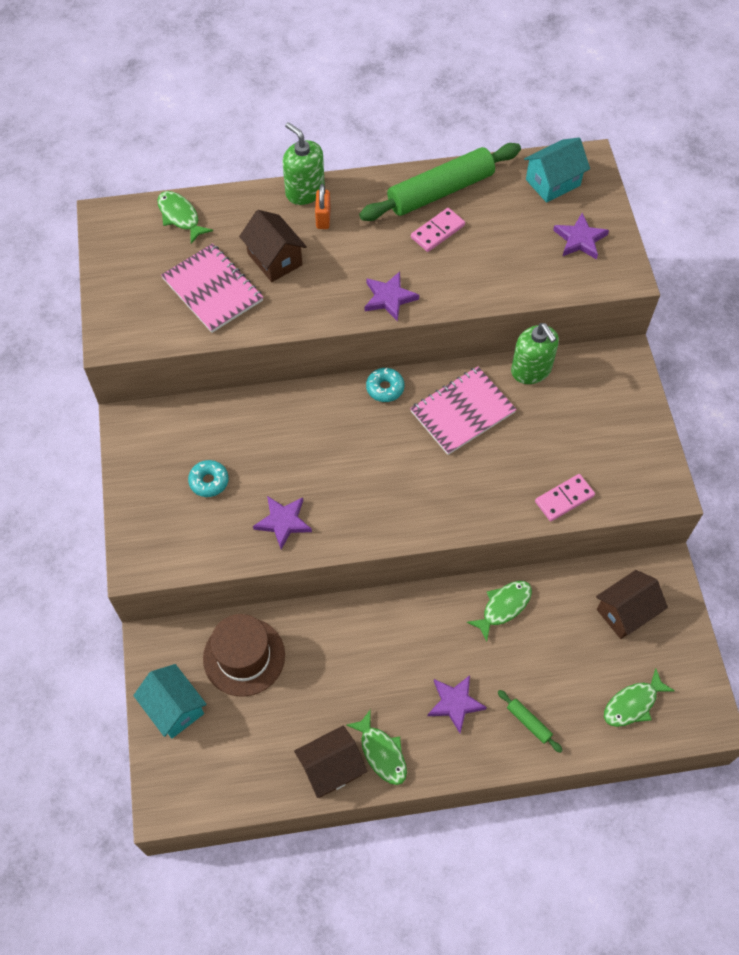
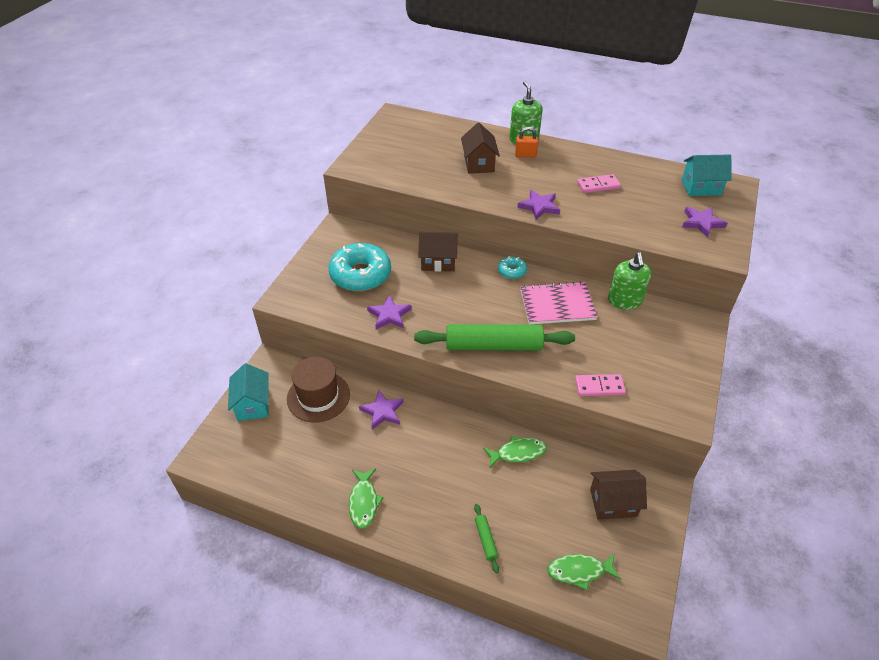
camera: 30 degrees right, 15 degrees down
green fish [157,191,213,244] -> none
pink notebook [161,243,263,333] -> none
turquoise donut [188,460,229,497] -> turquoise donut [328,243,391,291], size x2.12
brown house [294,726,367,798] -> brown house moved to [419,232,458,272]
orange padlock [315,184,331,229] -> orange padlock turned 60 degrees clockwise [515,127,538,157]
green rolling pin [359,143,521,221] -> green rolling pin moved to [414,324,575,351]
purple star [428,675,487,733] -> purple star moved to [359,390,404,430]

